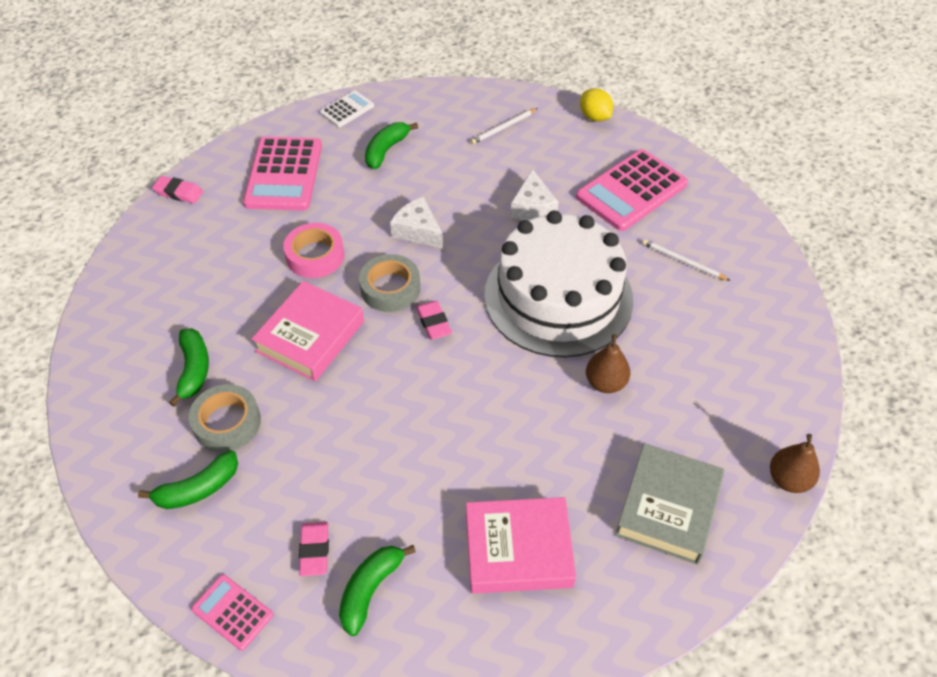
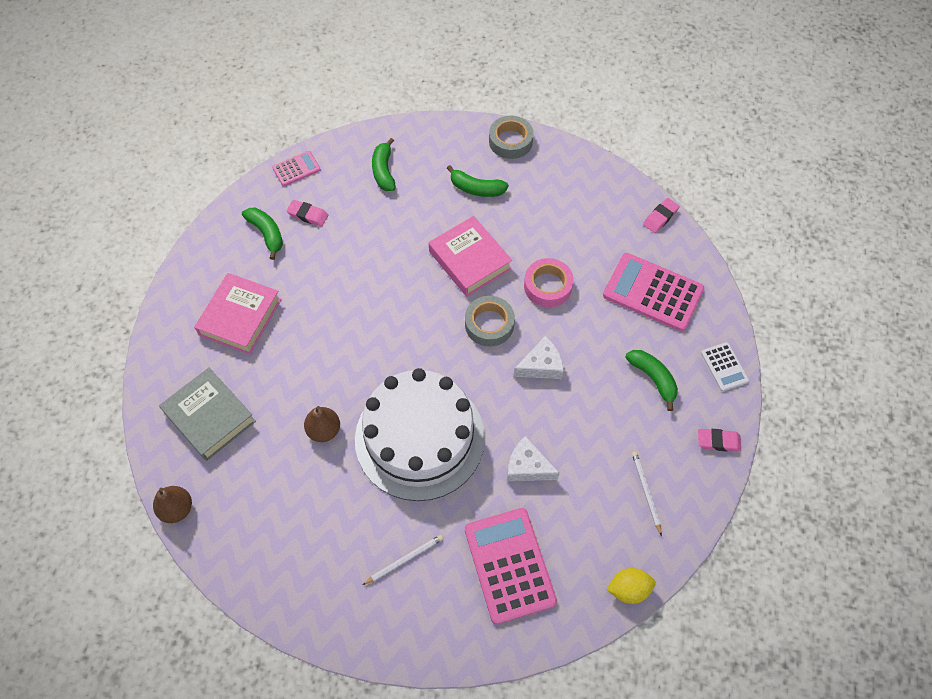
camera: 115 degrees right, 10 degrees up
grey tape [189,384,261,452] -> grey tape moved to [489,116,534,159]
pink eraser [416,301,452,340] -> pink eraser moved to [698,429,741,452]

